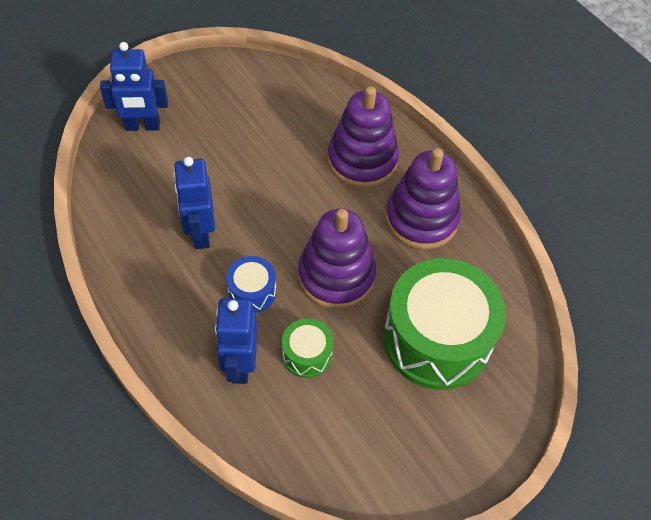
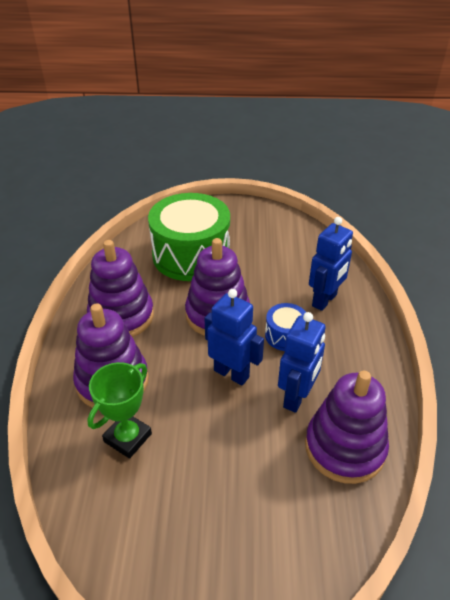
camera: 140 degrees left, 15 degrees down
blue robot [100,42,168,131] -> blue robot moved to [204,289,264,385]
green drum [282,318,334,378] -> none
none -> green trophy [87,362,152,459]
none -> purple stacking toy [305,371,389,484]

